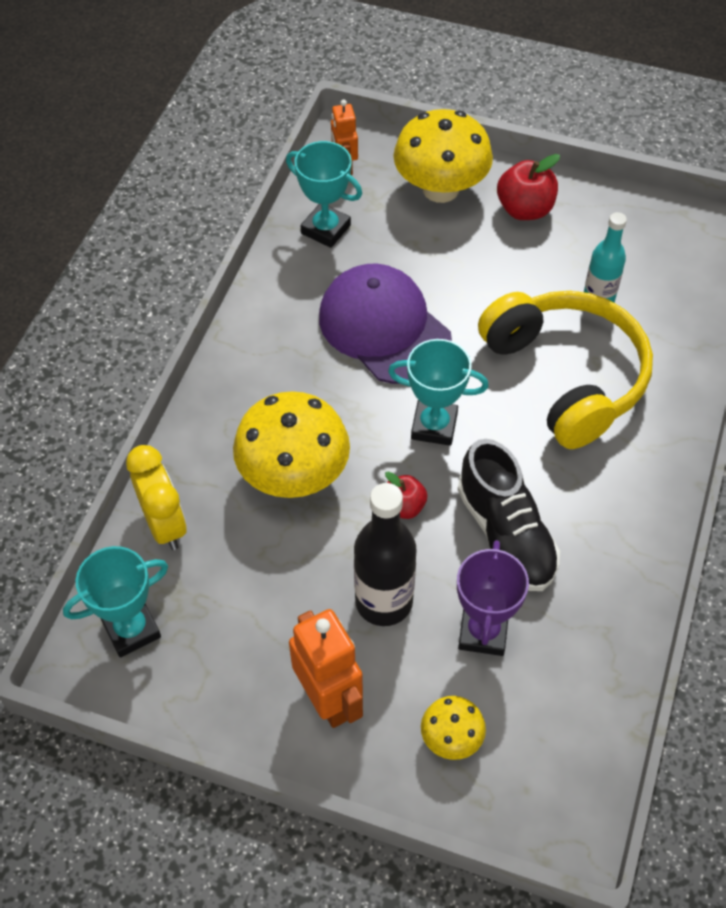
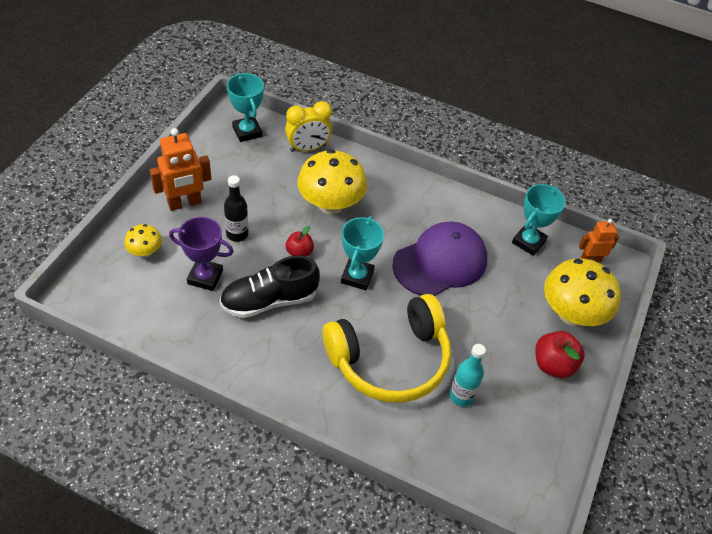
camera: 90 degrees right, 5 degrees down
black bottle [354,483,417,626] -> black bottle [224,175,249,242], size x0.65

